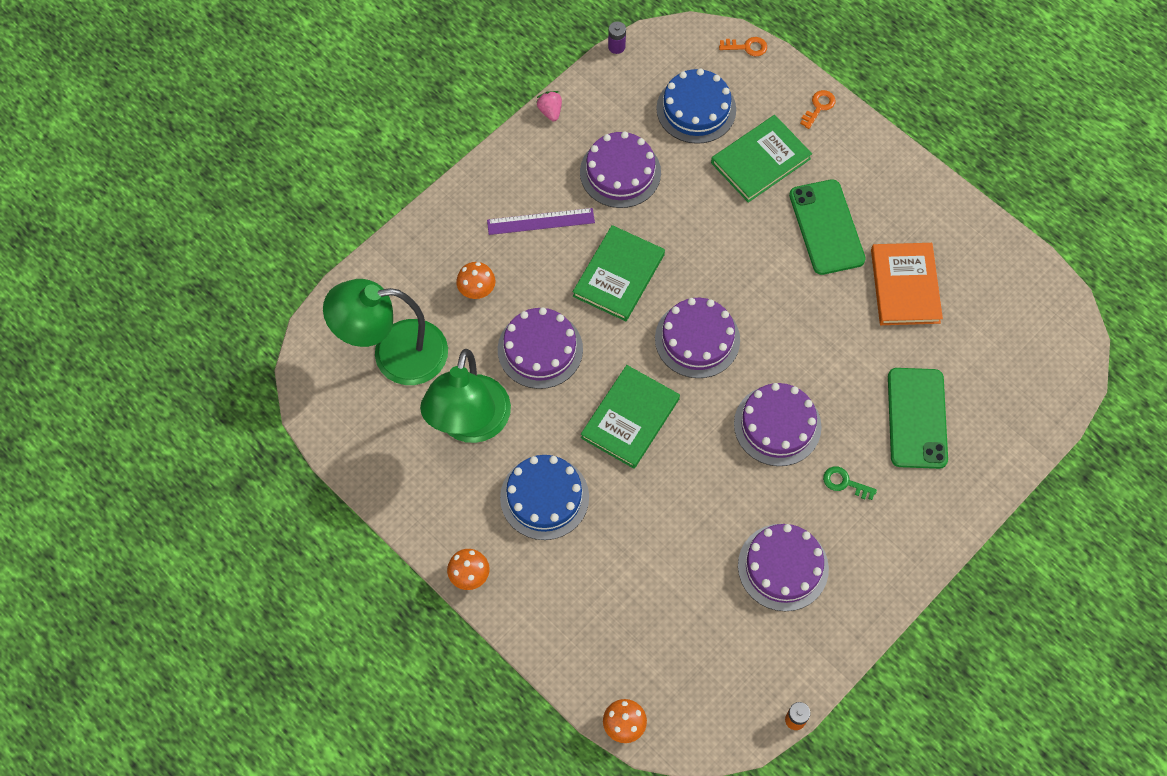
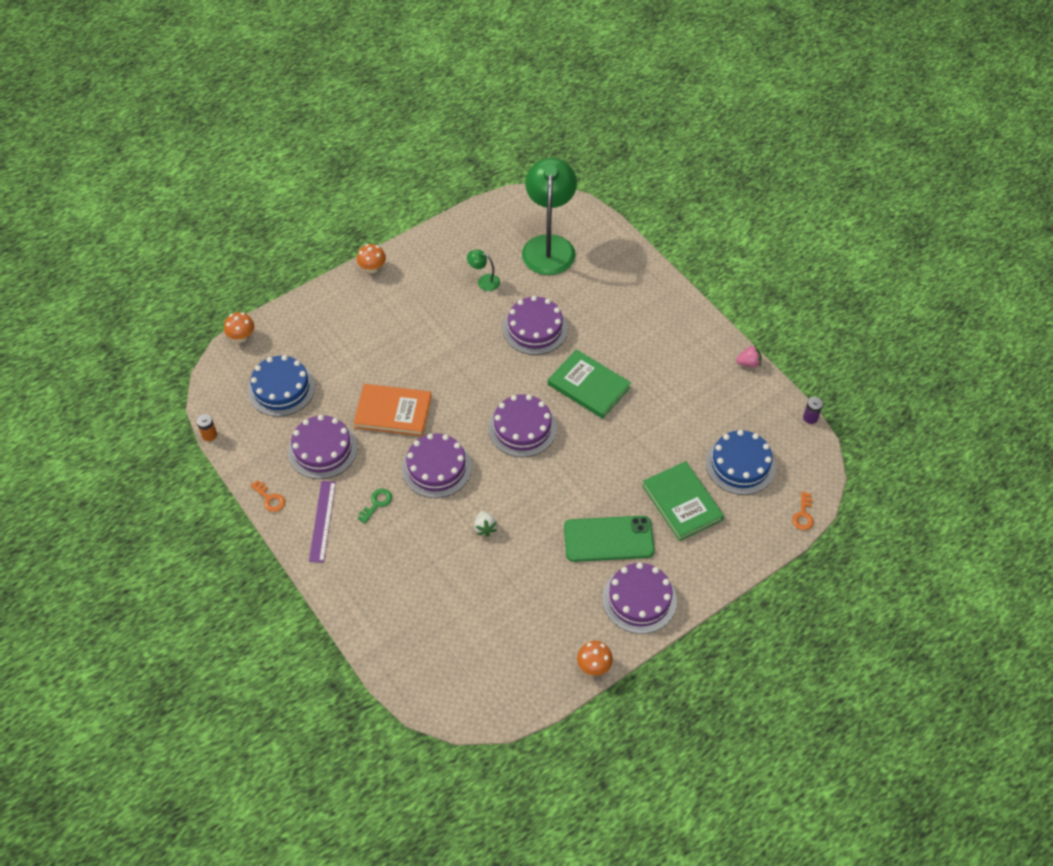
camera: 100 degrees right, 10 degrees down
green lamp [420,349,511,443] -> green lamp [467,249,500,291], size x0.41
orange mushroom [456,262,496,299] -> orange mushroom moved to [577,641,613,676]
purple ruler [487,208,595,235] -> purple ruler moved to [309,481,336,563]
blue cake [500,455,589,540] -> blue cake moved to [248,355,315,417]
purple cake [580,131,661,208] -> purple cake moved to [602,562,677,634]
green book [581,365,680,469] -> none
orange key [800,90,836,129] -> orange key moved to [250,480,285,512]
orange book [871,243,943,325] -> orange book moved to [354,384,432,436]
green phone [888,368,948,469] -> none
none -> white strawberry [474,511,497,537]

